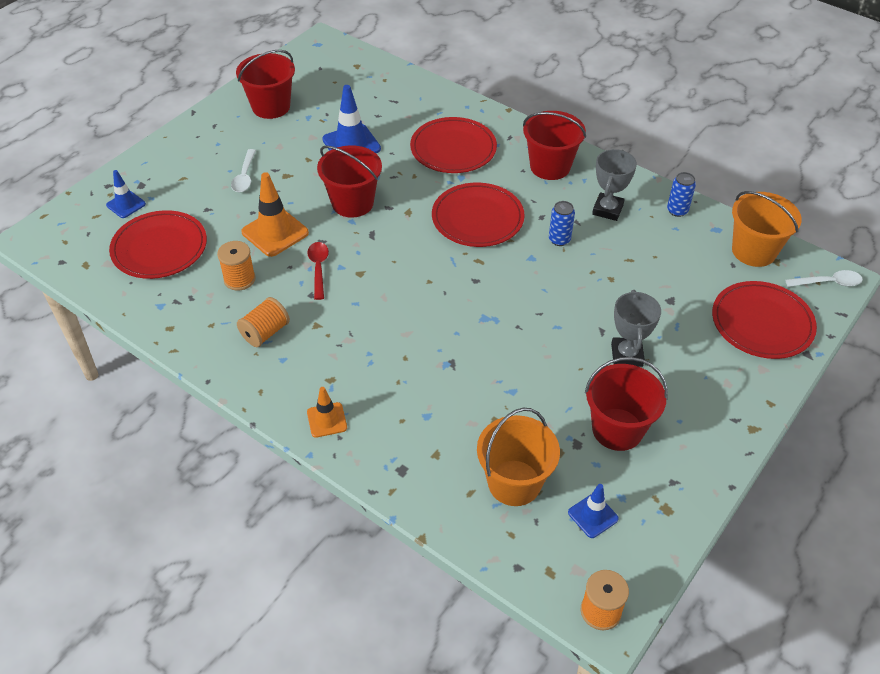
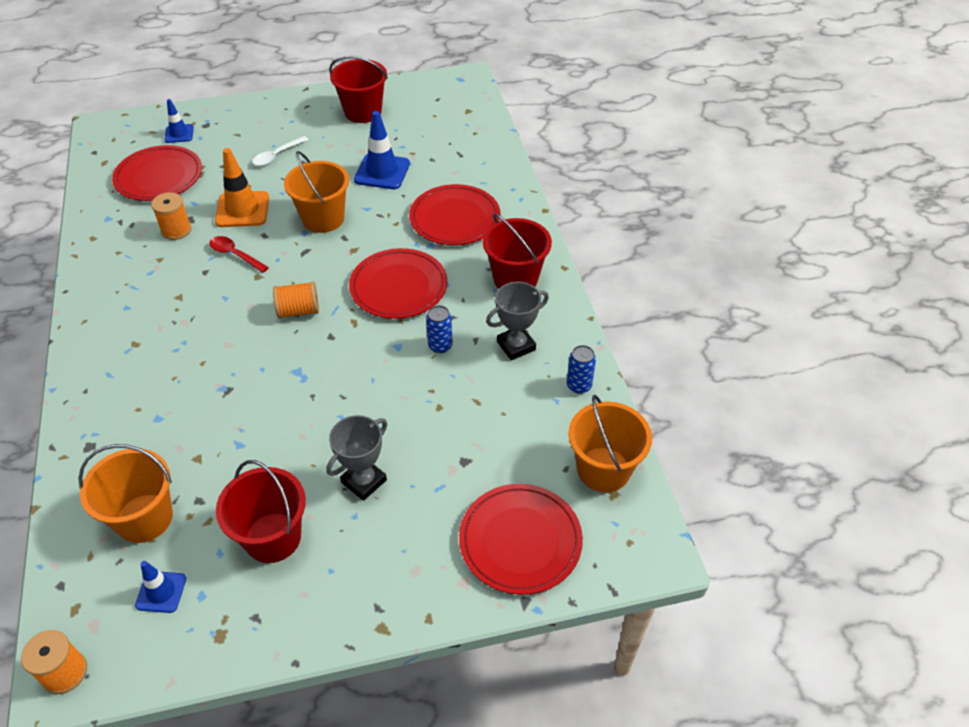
camera: 40 degrees right, 0 degrees up
orange spool [237,297,290,347] -> orange spool moved to [273,281,319,319]
orange traffic cone [307,387,347,438] -> none
red spoon [308,242,329,300] -> red spoon turned 90 degrees counterclockwise [209,236,269,273]
red bucket [317,145,382,218] -> orange bucket [284,151,349,233]
white spoon [785,270,863,287] -> none

